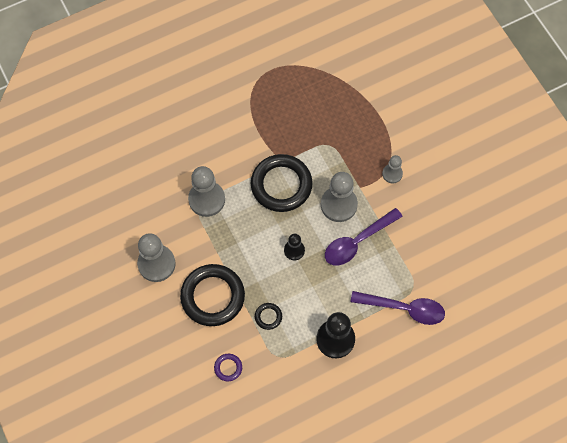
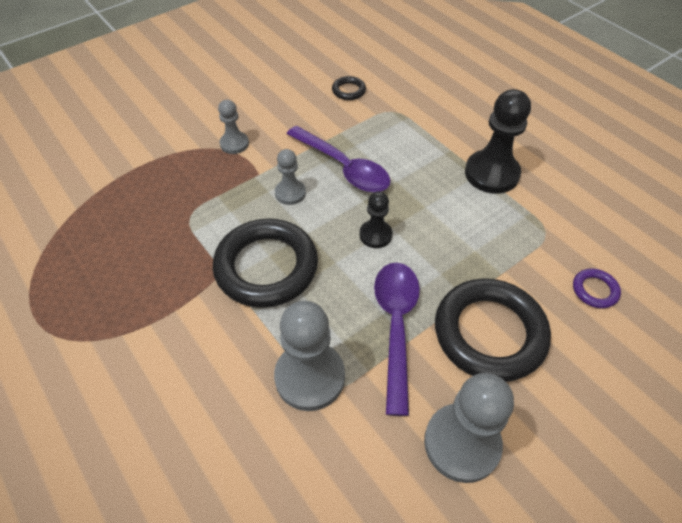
camera: 100 degrees left, 15 degrees down
black ring [255,303,282,330] -> black ring moved to [332,76,366,100]
grey pawn [321,172,358,222] -> grey pawn [275,149,306,205], size x0.56
purple spoon [350,291,445,325] -> purple spoon moved to [374,263,420,416]

